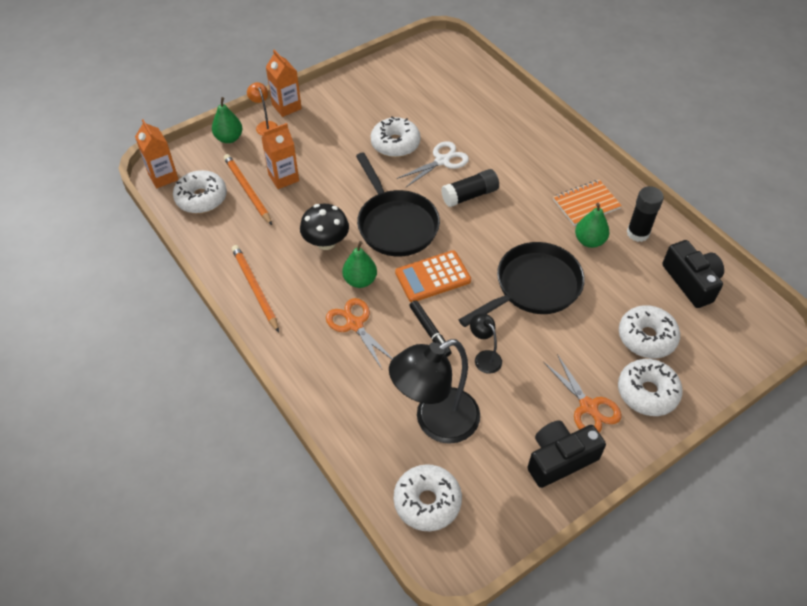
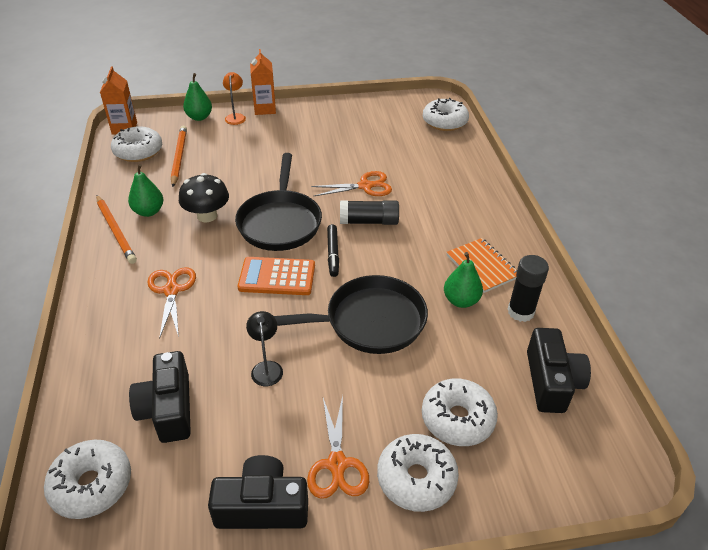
camera: 25 degrees right, 10 degrees down
orange pencil [232,245,279,333] -> orange pencil turned 150 degrees clockwise [96,195,137,264]
orange carton [261,123,299,189] -> none
green pear [342,241,377,288] -> green pear moved to [128,164,163,217]
white donut [371,116,421,157] -> white donut moved to [423,98,469,131]
black lamp [389,339,480,444] -> black camera [129,351,191,443]
white scissors [397,141,469,188] -> orange scissors [311,171,392,196]
black marker [409,300,452,357] -> black marker moved to [327,224,339,277]
orange notebook [553,180,622,226] -> orange notebook turned 60 degrees clockwise [446,238,517,293]

